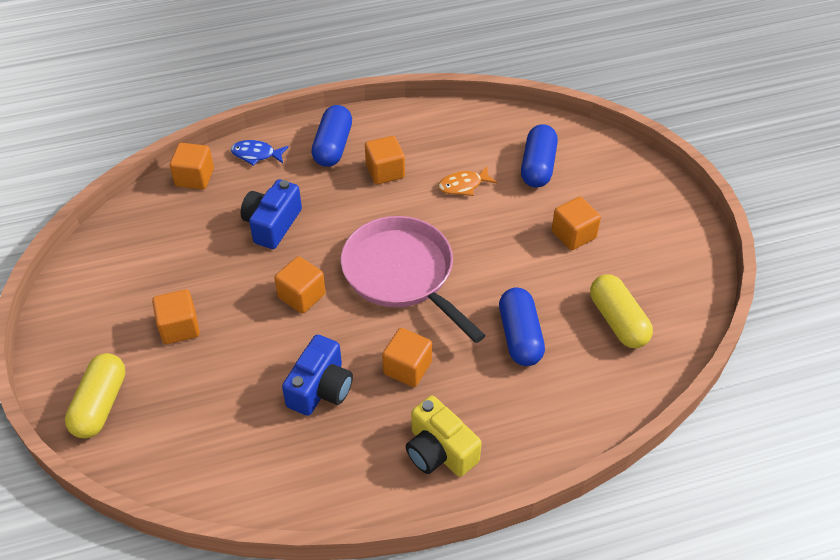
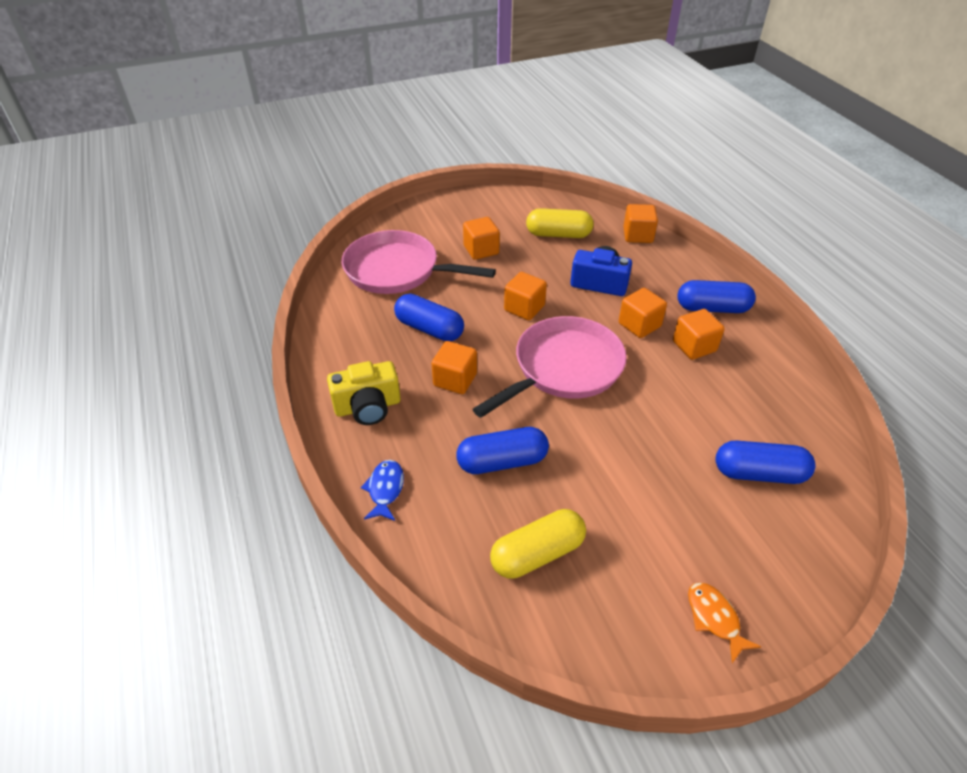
camera: 85 degrees right, 5 degrees down
yellow capsule [65,353,126,438] -> yellow capsule moved to [526,208,594,238]
blue fish [231,140,289,166] -> blue fish moved to [361,460,404,521]
blue camera [282,335,353,416] -> blue capsule [394,294,464,341]
yellow camera [406,396,482,477] -> yellow camera turned 150 degrees counterclockwise [327,361,401,425]
orange fish [438,167,497,196] -> orange fish moved to [688,582,761,663]
orange cube [552,197,601,250] -> orange cube moved to [619,288,667,338]
none -> pink pan [342,230,496,294]

